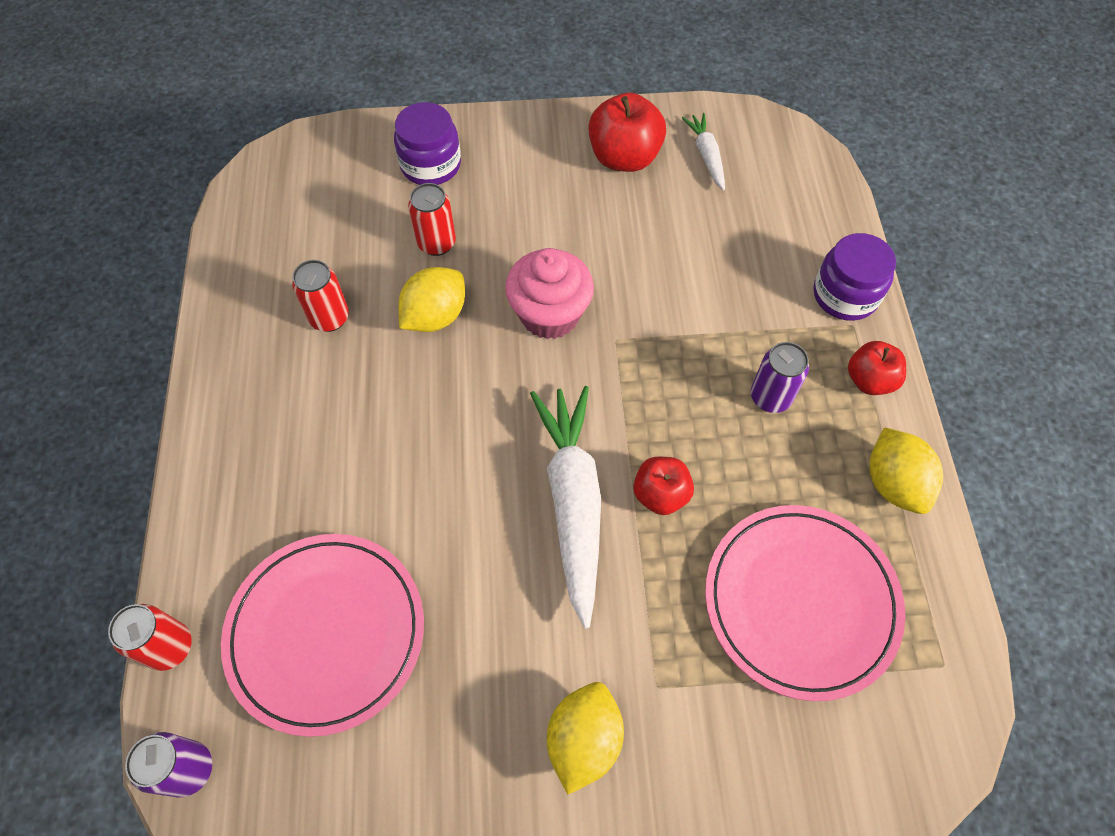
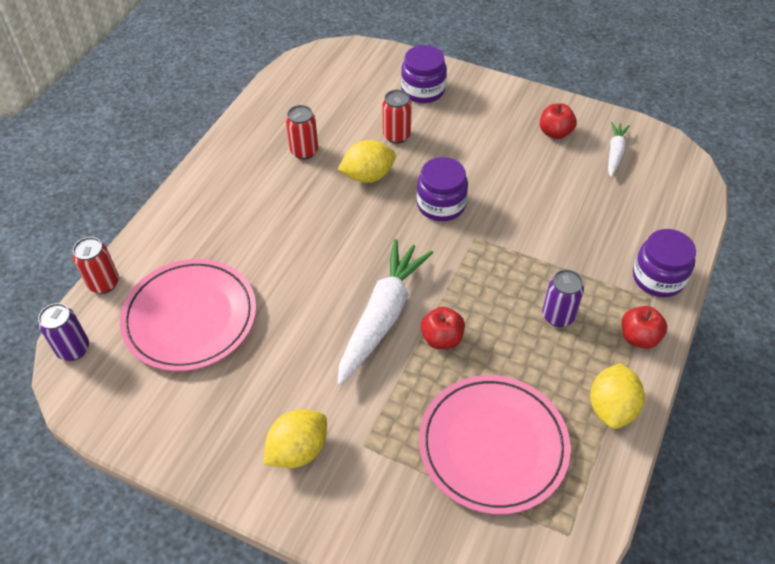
camera: 30 degrees right, 10 degrees down
pink cupcake [505,248,594,339] -> purple jar [416,157,468,221]
red apple [588,93,666,172] -> red apple [540,103,577,139], size x0.63

